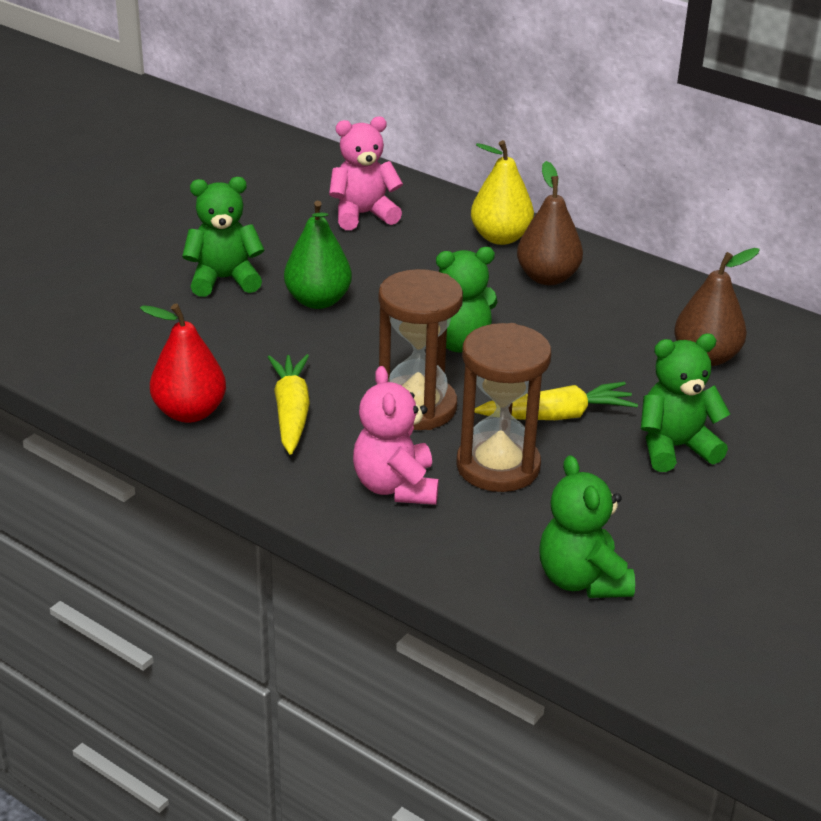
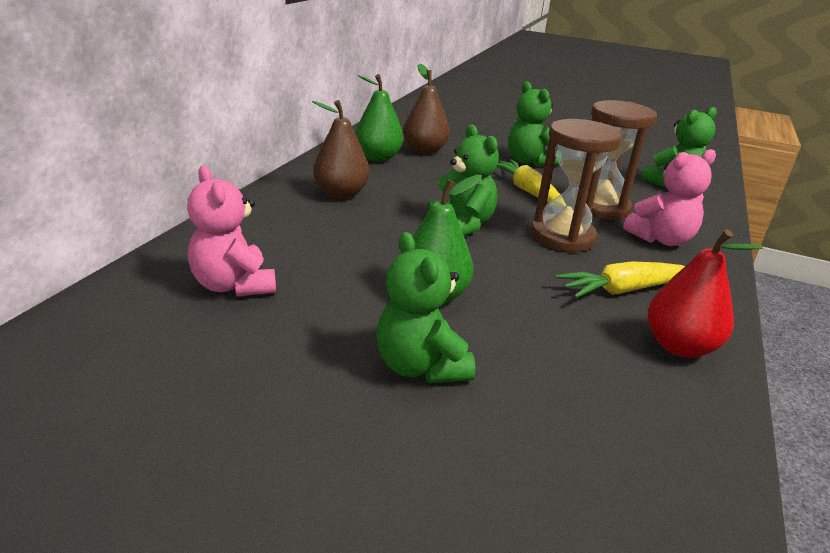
camera: 105 degrees left, 5 degrees down
yellow pear [471,140,534,245] -> none
none -> green pear [355,74,403,162]

